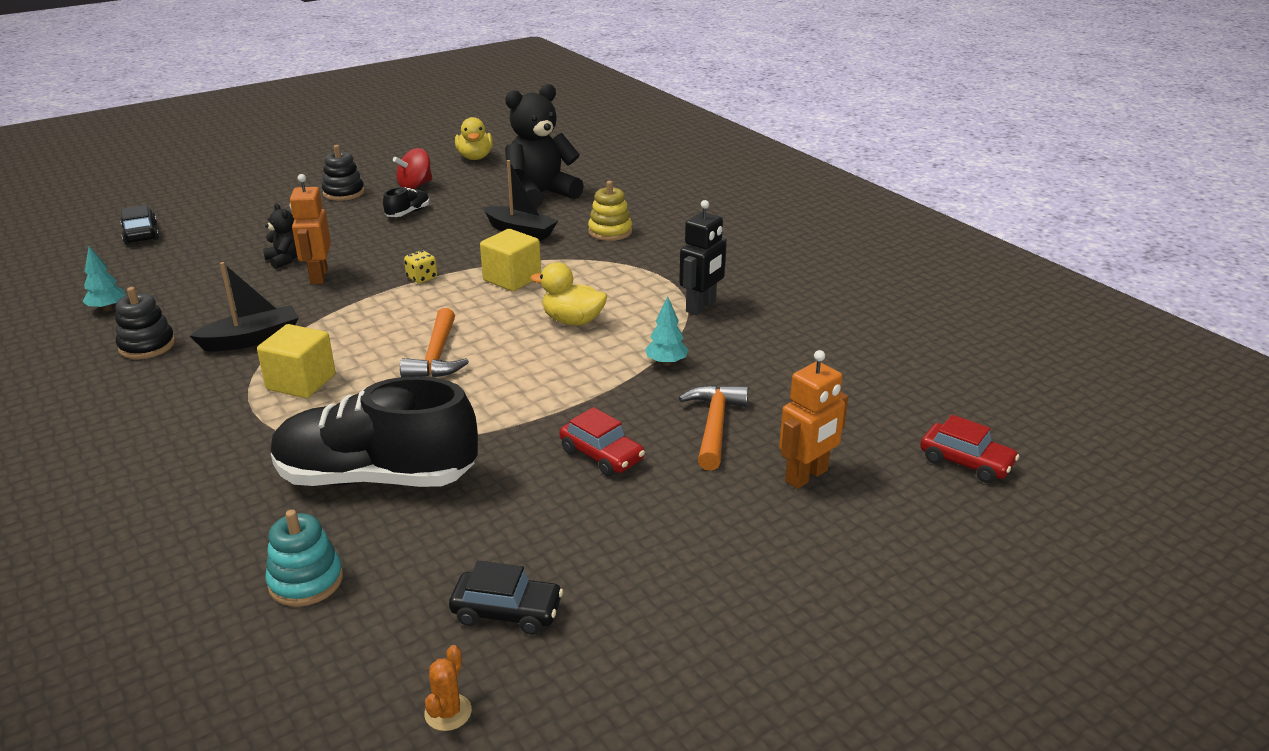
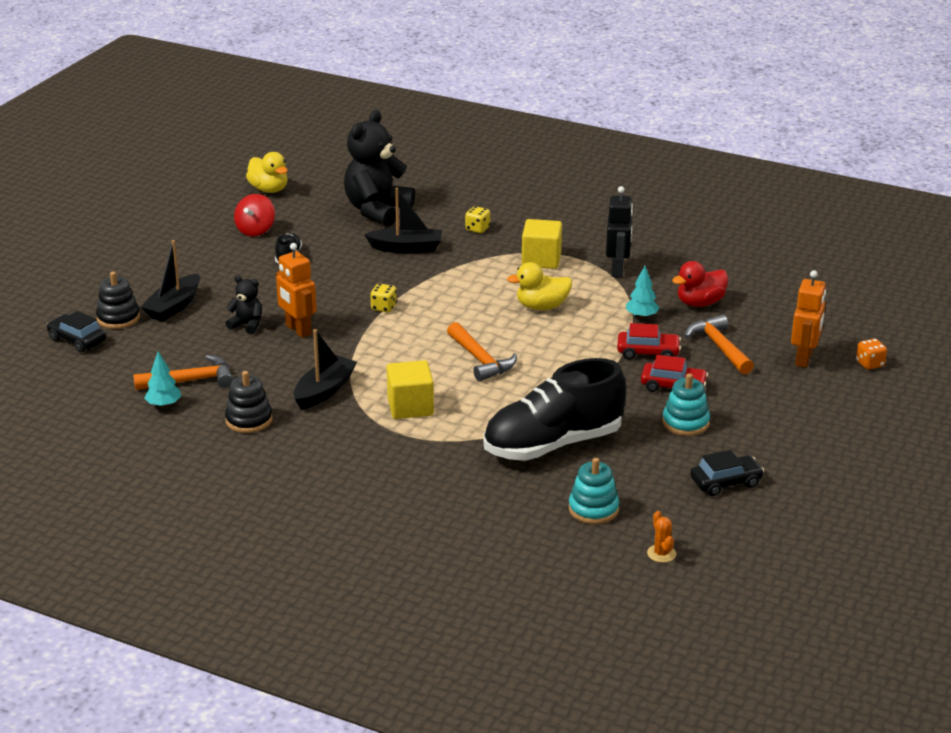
camera: 30 degrees left, 0 degrees up
black stacking toy [322,145,364,201] -> black stacking toy moved to [96,272,140,329]
orange cactus [424,645,472,731] -> orange cactus moved to [647,511,676,563]
yellow cube [480,229,541,291] -> yellow cube moved to [522,219,562,269]
yellow stacking toy [588,181,632,241] -> yellow dice [465,206,490,233]
red car [920,415,1019,483] -> red car moved to [617,323,681,359]
none -> orange hammer [133,355,234,390]
none -> black boat [141,240,200,322]
none -> turquoise stacking toy [662,373,710,436]
none -> red duck [672,261,728,307]
none -> orange dice [856,339,887,370]

